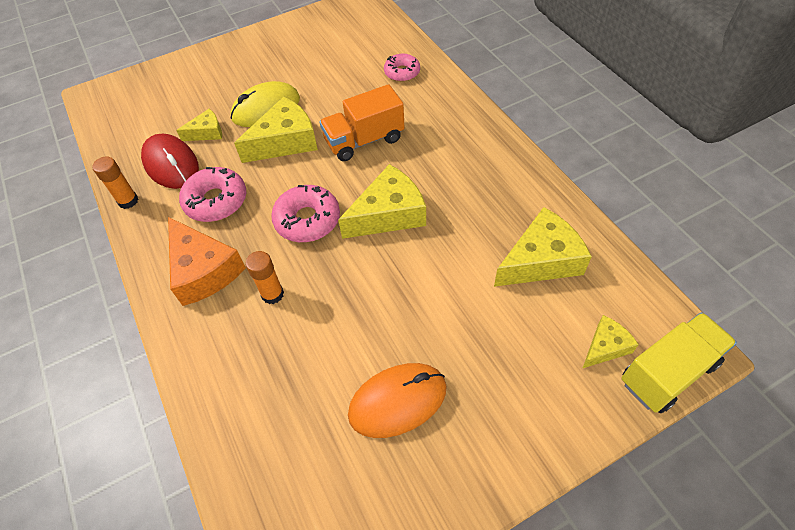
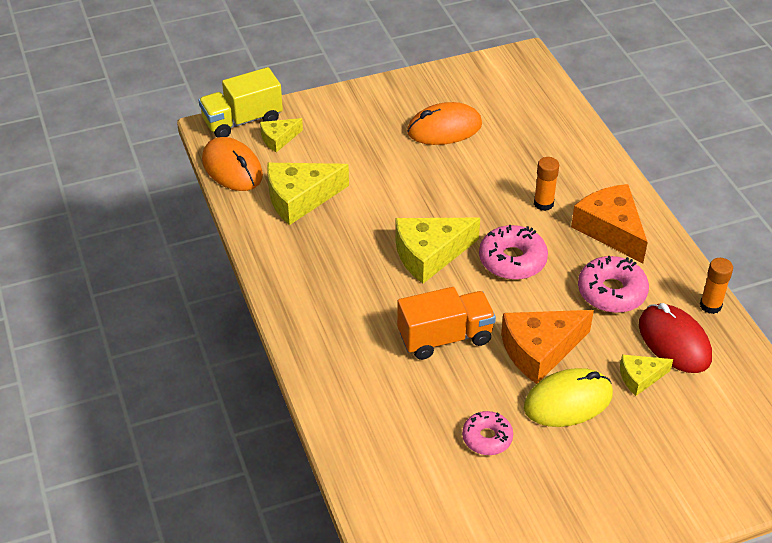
camera: 175 degrees left, 10 degrees down
yellow cheese [234,97,318,163] -> orange cheese [501,310,594,384]
pink donut [384,54,420,82] -> pink donut moved to [462,411,513,455]
none -> orange mouse [202,137,263,191]

